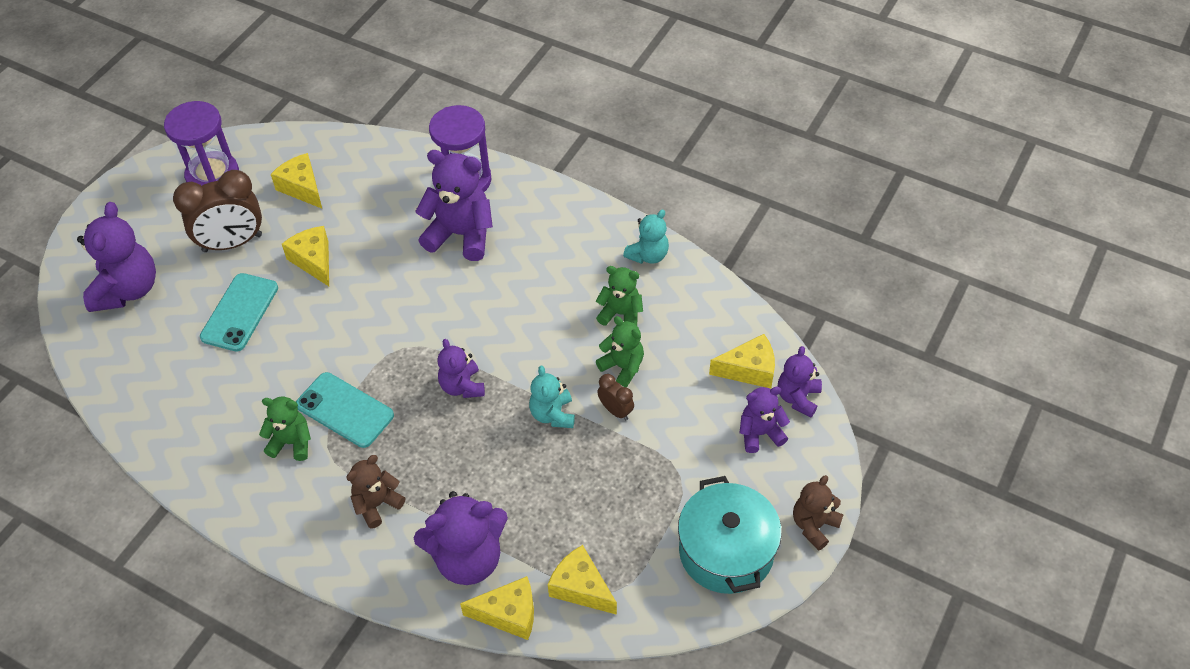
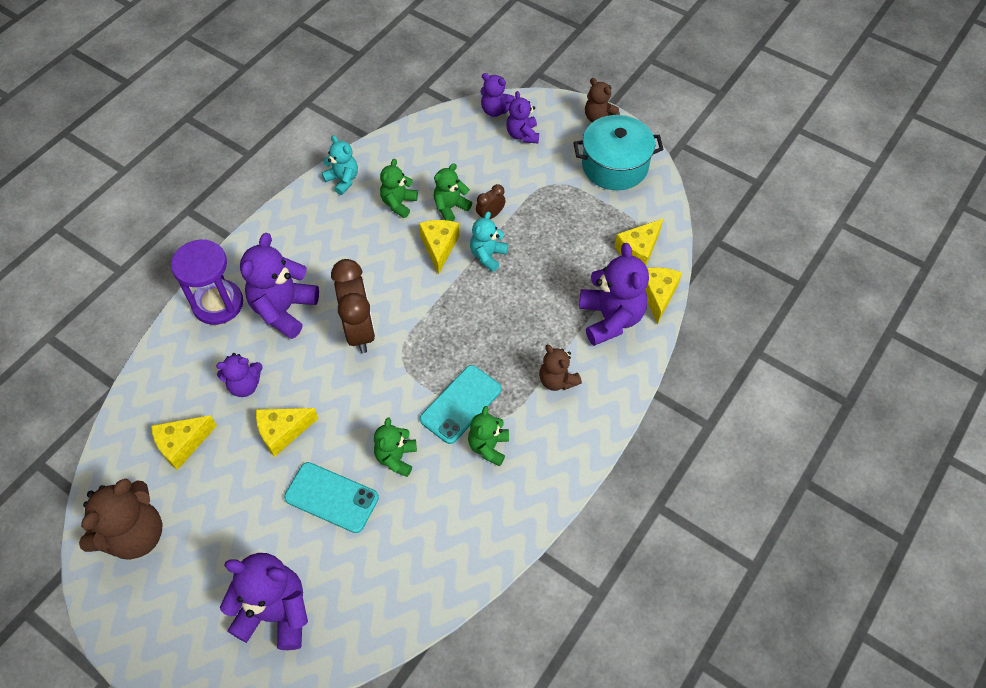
camera: 85 degrees left, 5 degrees up
purple hourglass [164,101,239,186] -> brown teddy bear [79,478,163,560]
brown clock [173,170,262,252] -> brown clock moved to [331,259,375,353]
purple teddy bear [437,339,485,398] -> purple teddy bear moved to [216,353,263,397]
turquoise teddy bear [529,366,575,428] -> turquoise teddy bear turned 120 degrees clockwise [470,211,508,272]
yellow cheese [709,334,775,389] -> yellow cheese moved to [419,220,459,274]
none -> green teddy bear [374,417,417,477]

